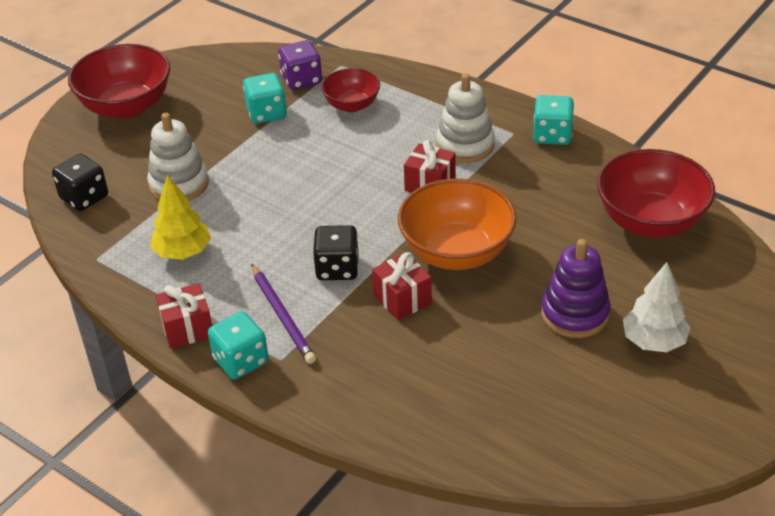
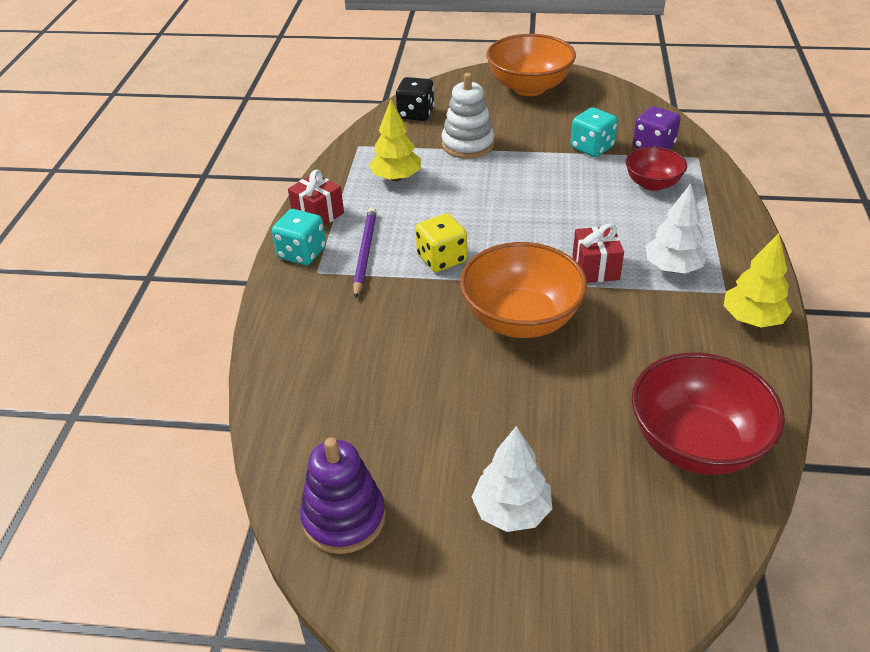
camera: 60 degrees right, 0 degrees up
red bowl [68,44,170,119] -> orange bowl [487,34,576,96]
purple pencil [251,264,316,364] -> purple pencil turned 150 degrees clockwise [353,207,377,299]
black dice [313,225,359,280] -> yellow dice [415,213,467,272]
red gift [372,252,432,320] -> none
white stacking toy [436,73,495,163] -> white tree [645,183,708,274]
turquoise dice [533,95,574,145] -> yellow tree [724,233,792,327]
purple stacking toy [541,239,611,338] -> purple stacking toy moved to [300,437,386,554]

